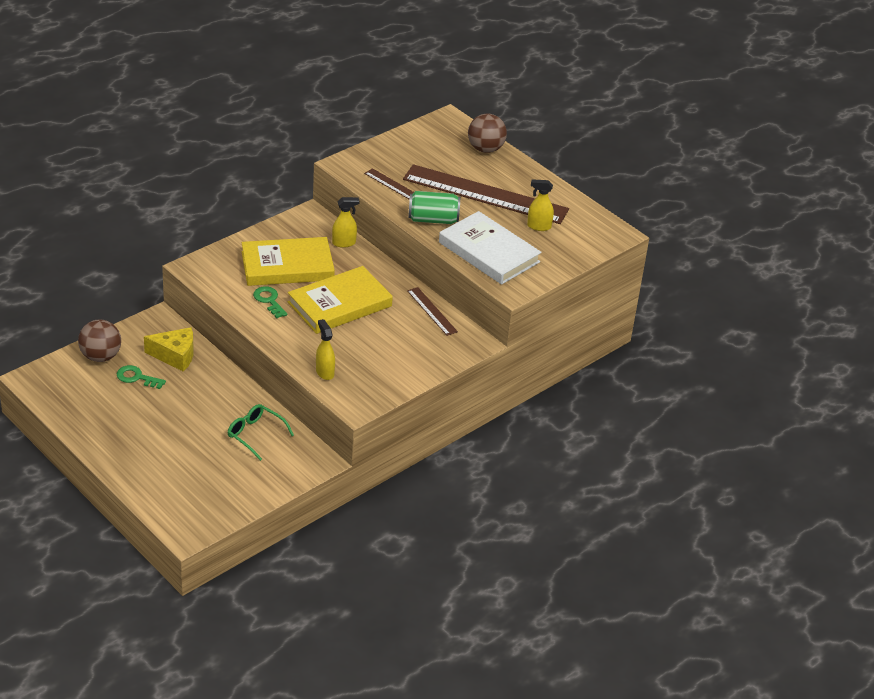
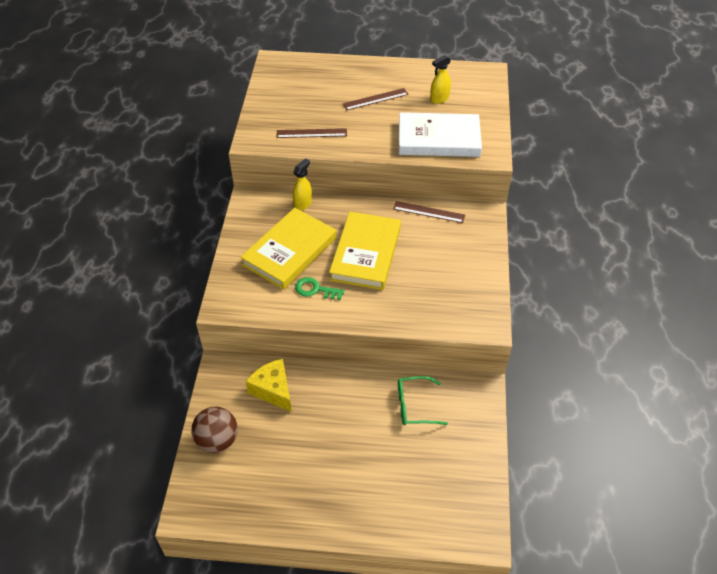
camera: 40 degrees left, 10 degrees up
green key [117,365,166,389] -> none
yellow cheese [144,327,194,372] -> yellow cheese turned 90 degrees counterclockwise [246,359,292,412]
yellow spray bottle [316,319,335,380] -> none
brown ruler [403,164,569,224] -> brown ruler [343,88,409,111], size x0.45
green can [408,191,460,224] -> none
brown ball [468,114,507,153] -> none

